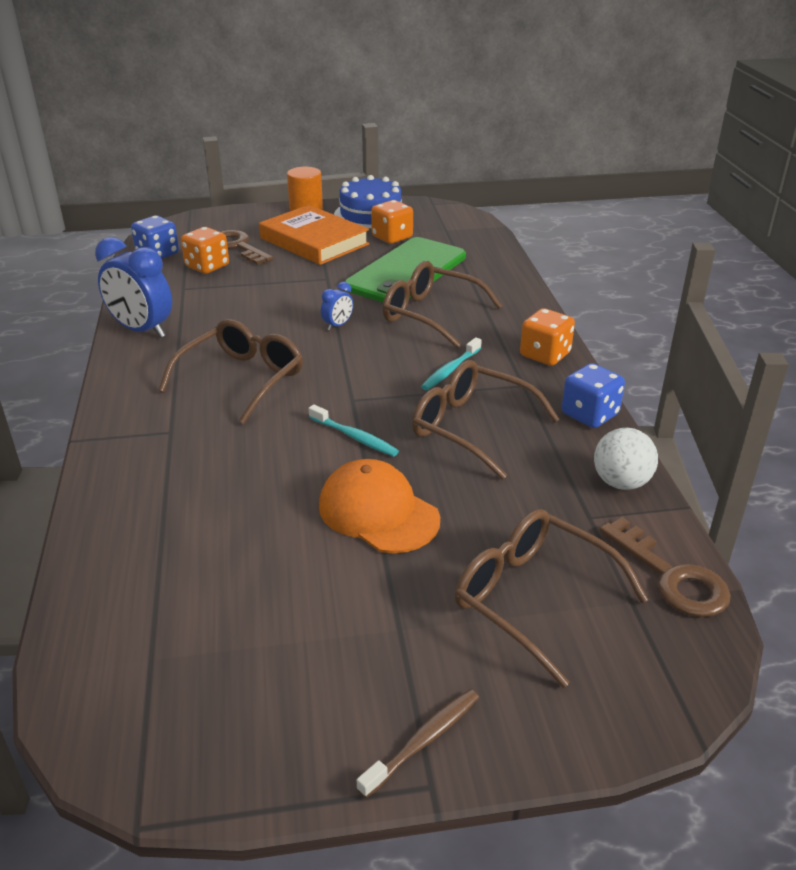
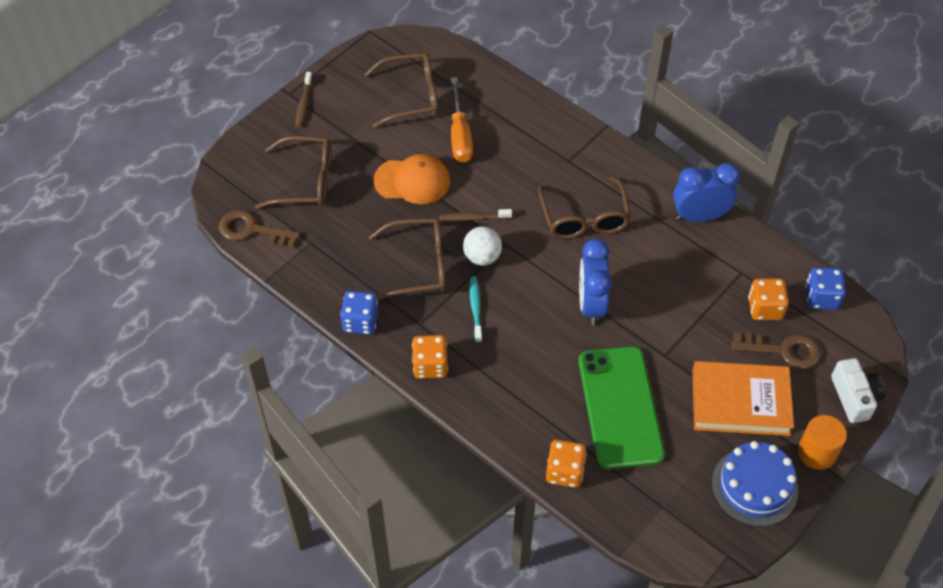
camera: 140 degrees right, 20 degrees up
turquoise toothbrush [308,404,399,457] -> brown toothbrush [439,209,512,221]
blue clock [321,282,353,330] -> blue clock [579,239,612,325], size x2.11
orange dice [371,200,413,244] -> orange dice moved to [546,440,587,488]
brown glasses [382,261,502,349] -> brown glasses moved to [364,53,438,128]
white ball [594,428,658,490] -> white ball moved to [463,226,502,266]
none -> orange screwdriver [451,77,473,163]
none -> white camera [831,358,886,423]

